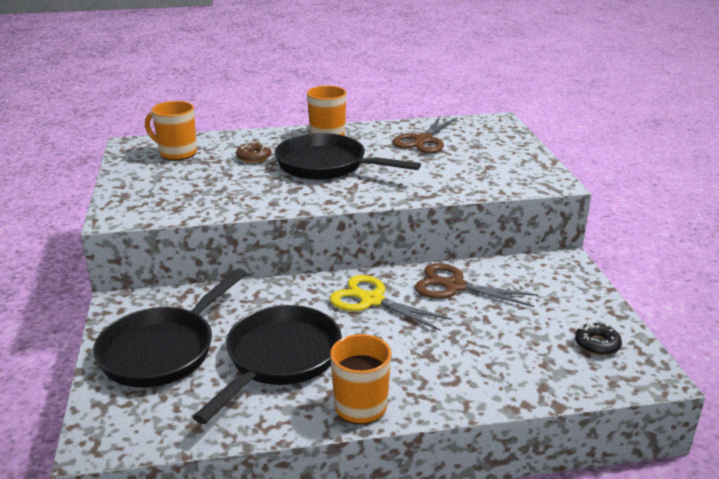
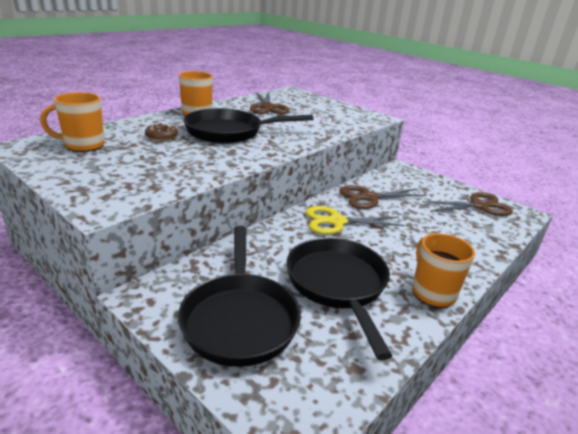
camera: 40 degrees left, 0 degrees up
black donut [575,322,622,356] -> brown scissors [422,192,513,216]

